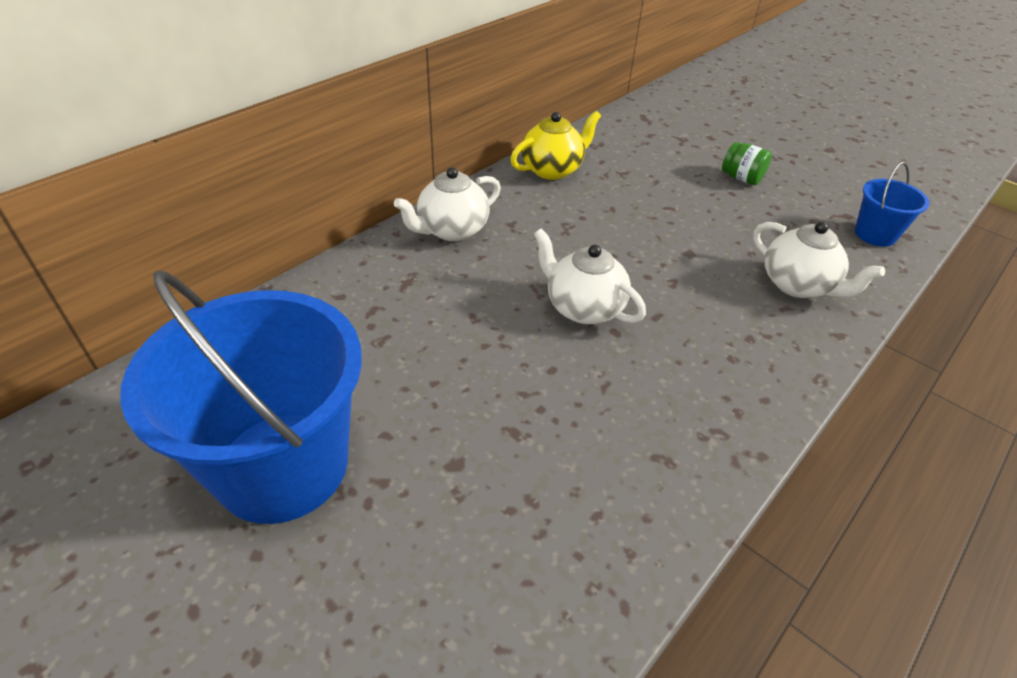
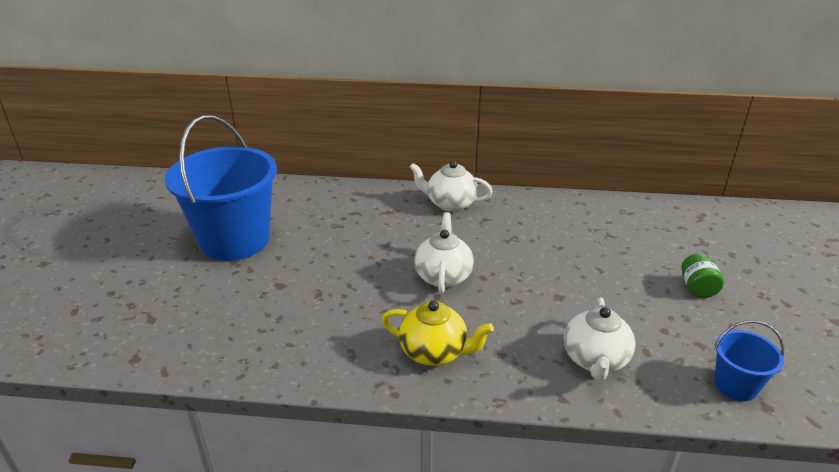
camera: 55 degrees right, 10 degrees down
yellow teapot [510,111,601,180] -> yellow teapot moved to [382,301,494,366]

